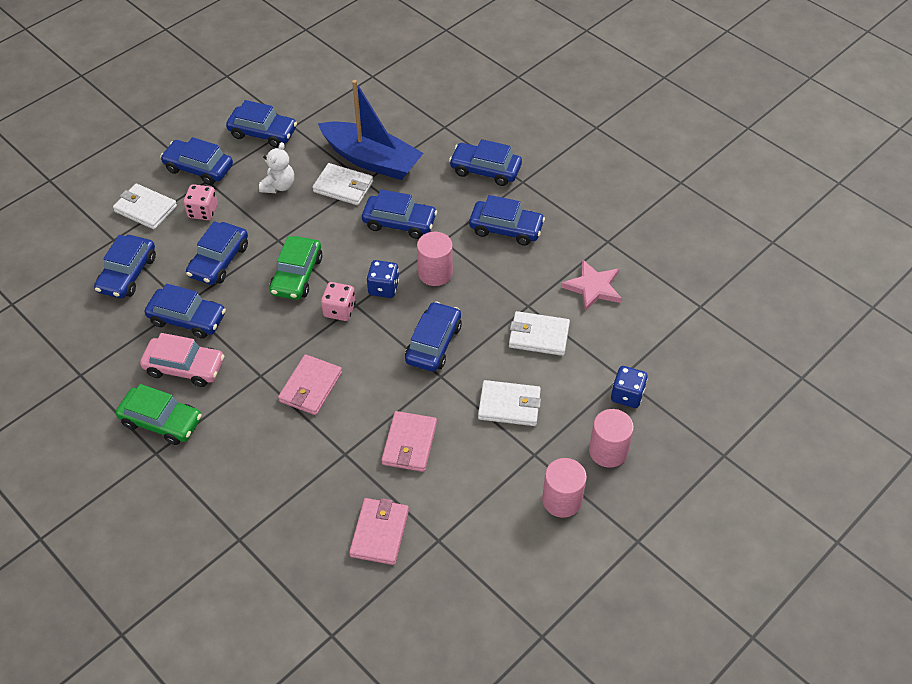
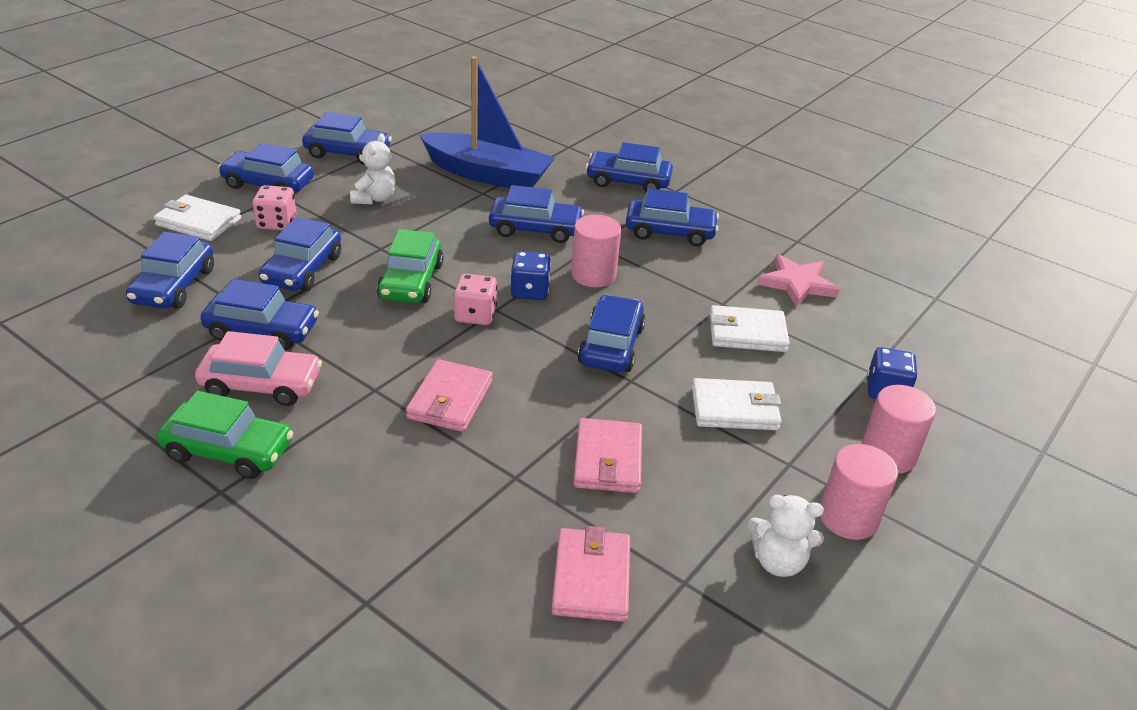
camera: 10 degrees left, 15 degrees down
white wallet [313,163,373,205] -> none
none -> white teddy bear [748,495,824,577]

